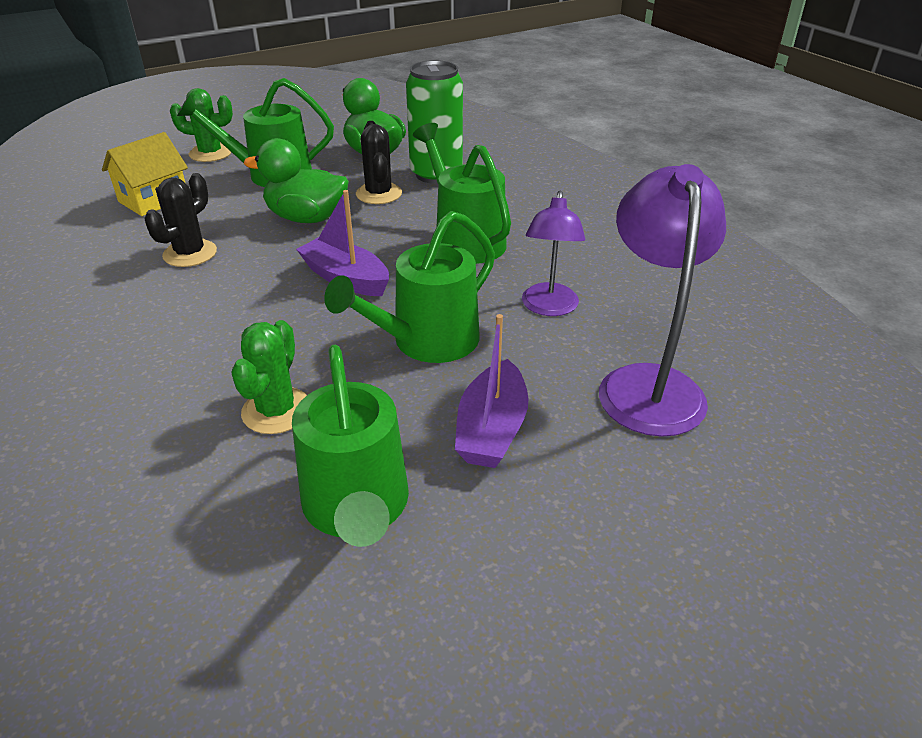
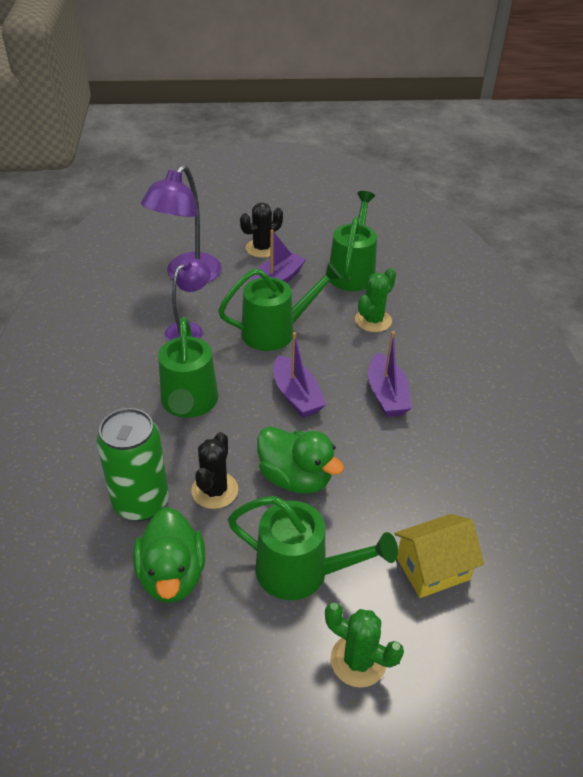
camera: 155 degrees left, 5 degrees up
black cactus [144,173,217,267] -> black cactus moved to [240,202,283,258]
none -> purple boat [368,331,412,417]

